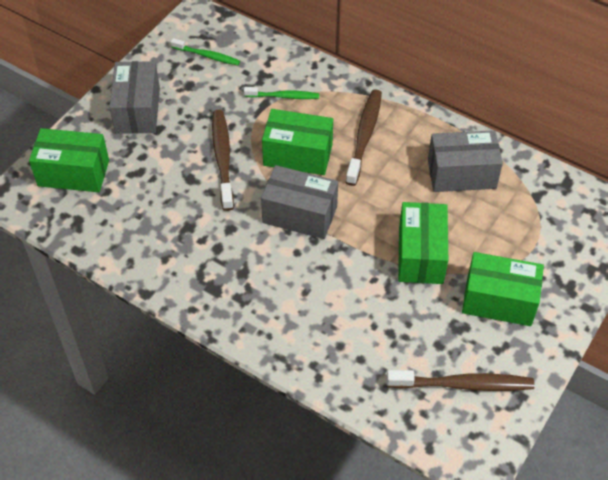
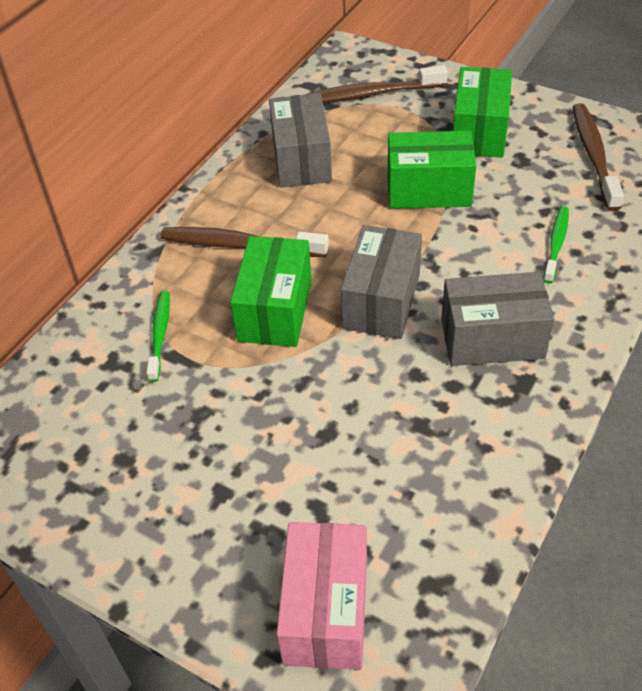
camera: 90 degrees left, 5 degrees down
green box [29,128,109,192] -> pink box [277,522,367,670]
grey box [109,61,160,134] -> grey box moved to [441,272,555,366]
green toothbrush [171,38,240,65] -> green toothbrush moved to [543,206,569,283]
brown toothbrush [212,110,234,211] -> brown toothbrush moved to [304,65,448,103]

